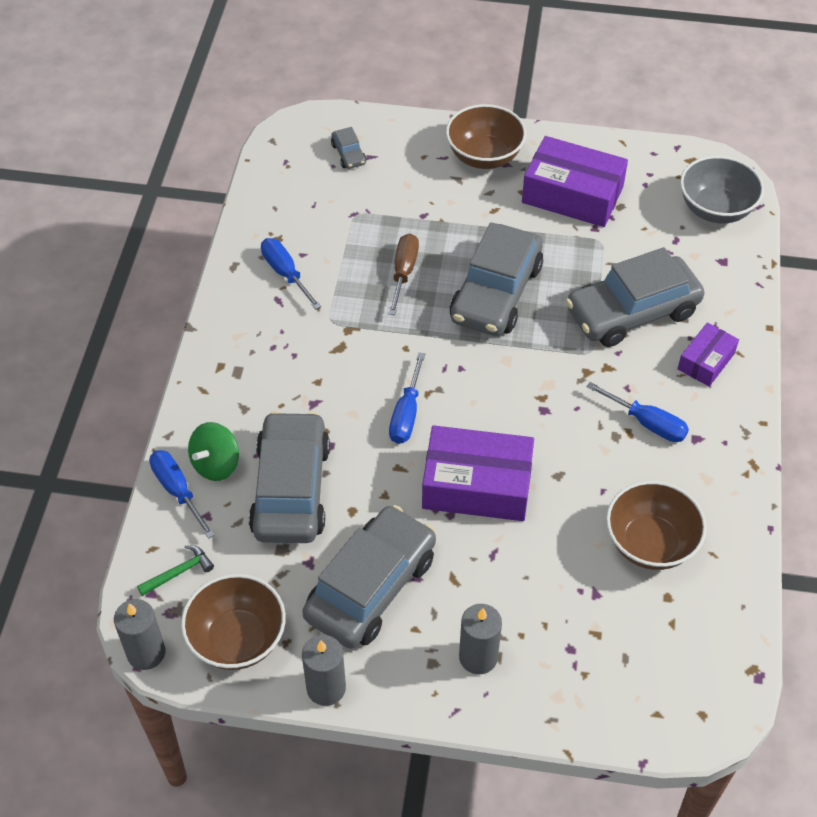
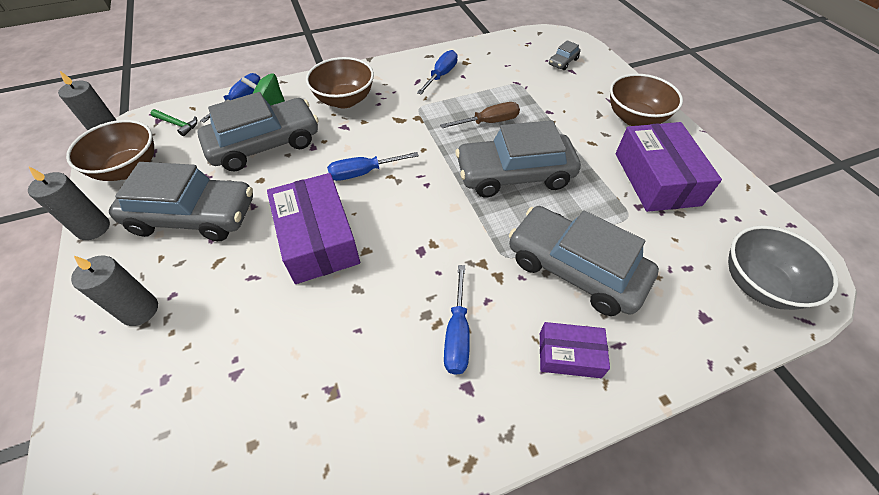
camera: 60 degrees right, 0 degrees up
brown bowl [606,481,707,570] -> brown bowl moved to [306,57,374,109]

